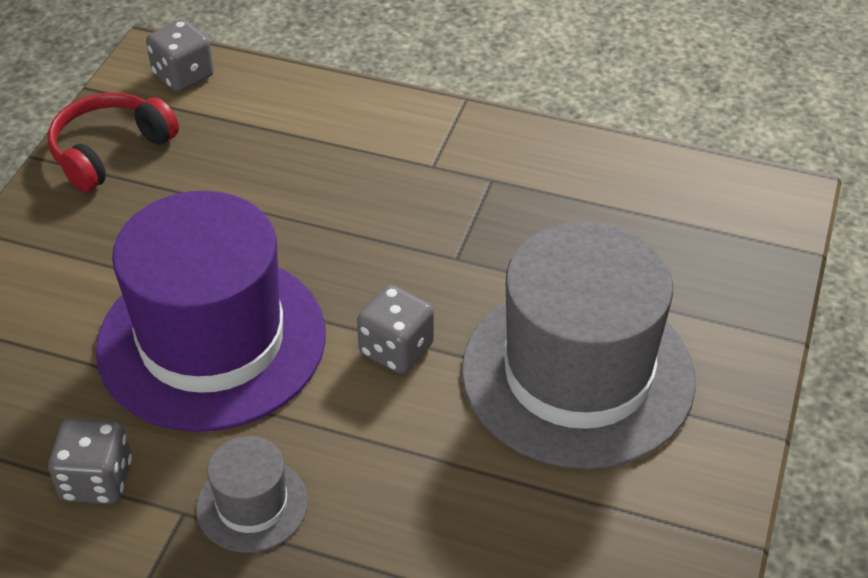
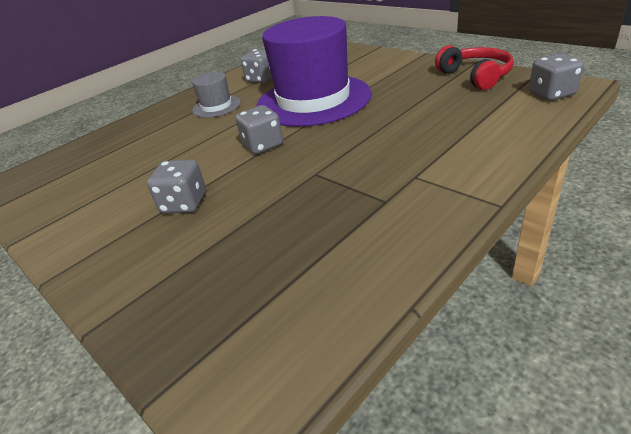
camera: 120 degrees right, 10 degrees down
grey hat [462,222,696,469] -> grey dice [147,160,206,213]

